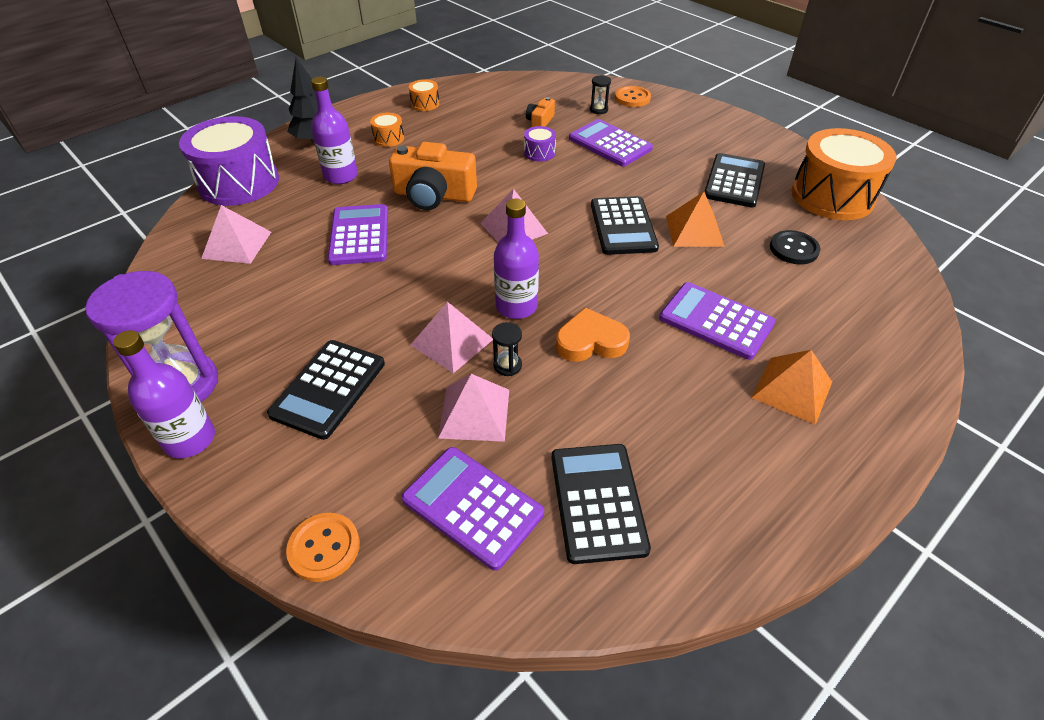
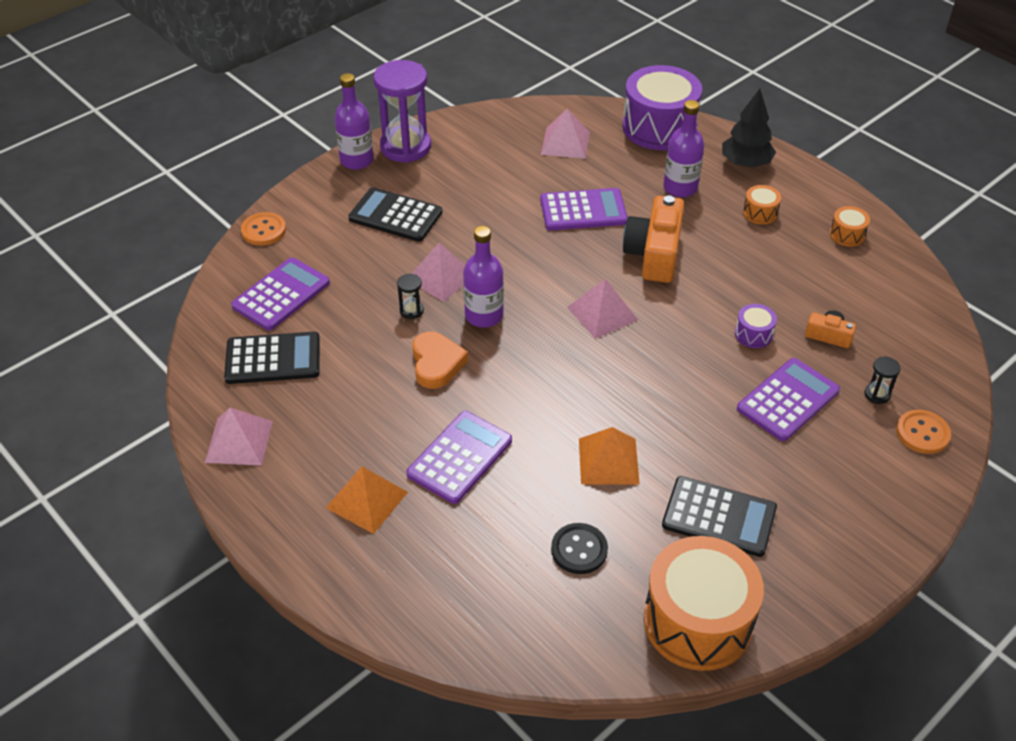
camera: 90 degrees right, 0 degrees up
pink pyramid [438,374,509,442] -> pink pyramid moved to [205,408,273,465]
black calculator [591,196,659,255] -> none

